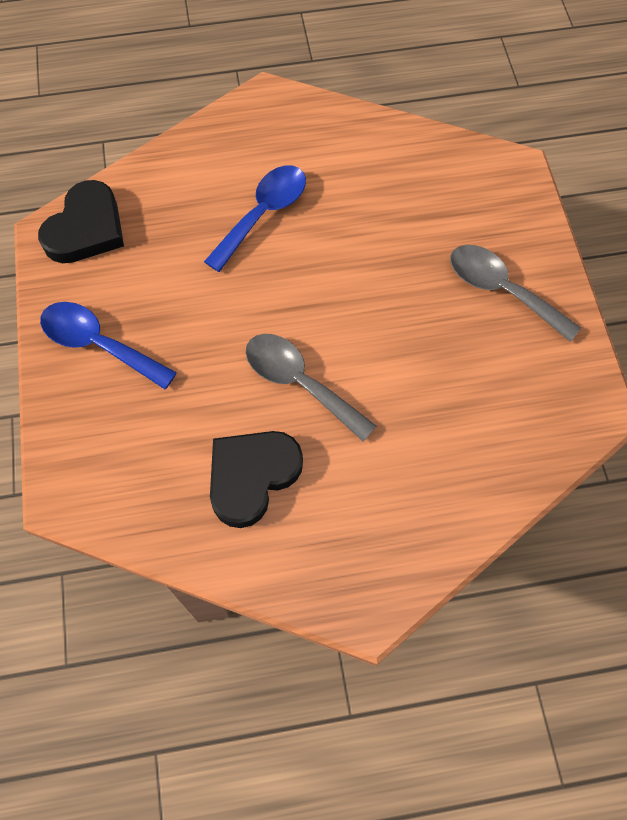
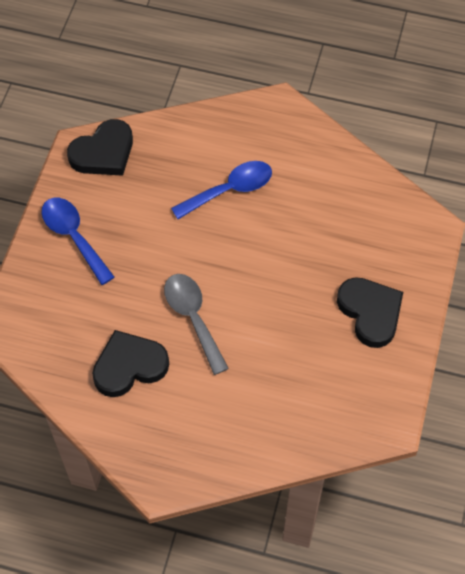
camera: 25 degrees right, 5 degrees down
grey spoon [450,245,581,342] -> black heart [337,277,403,348]

